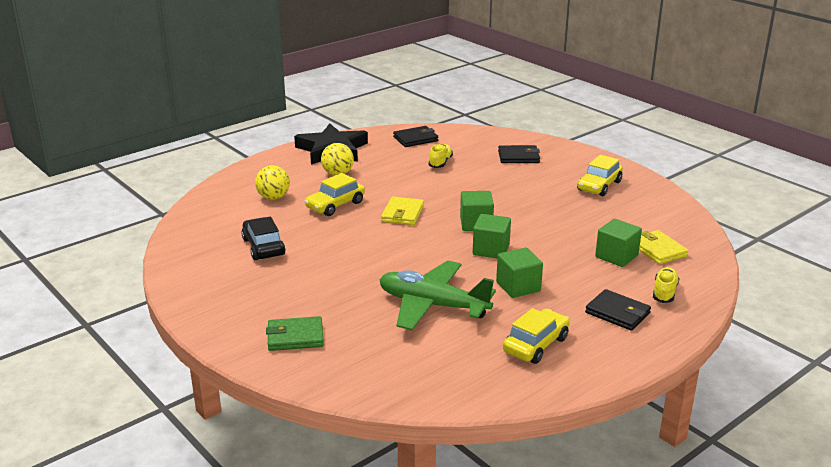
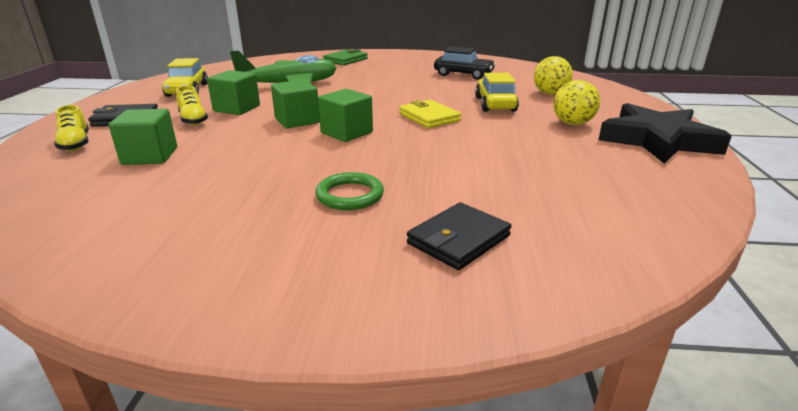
camera: 135 degrees right, 0 degrees up
black wallet [393,126,438,147] -> none
yellow shoe [429,144,453,168] -> yellow shoe moved to [176,86,208,125]
yellow car [577,155,623,196] -> none
yellow wallet [639,230,689,264] -> none
none -> green ring [315,172,384,210]

